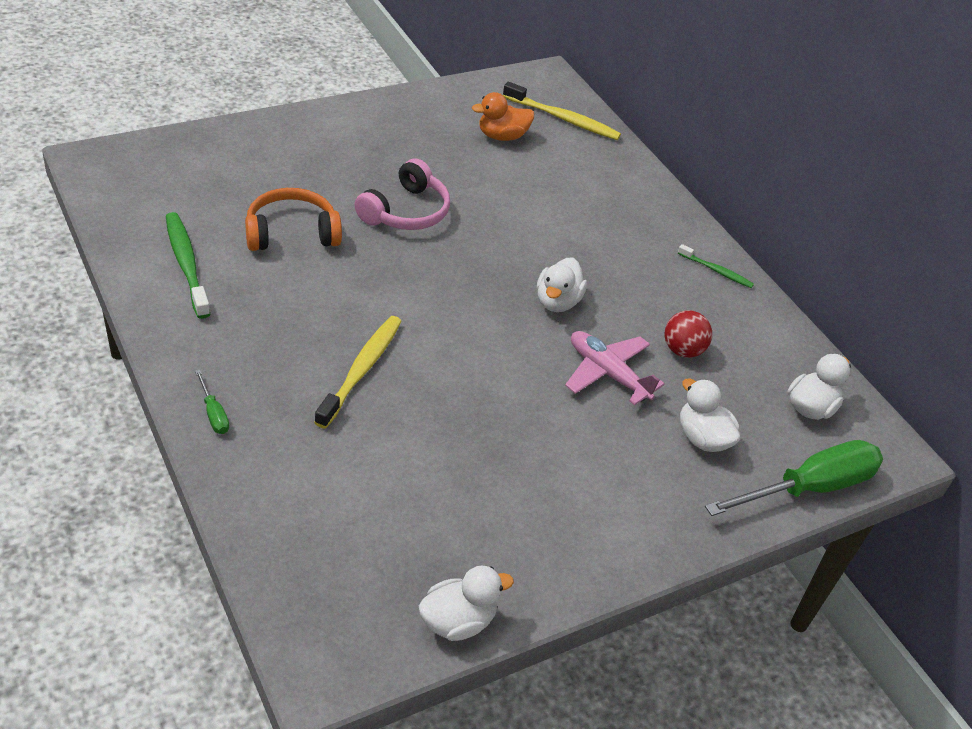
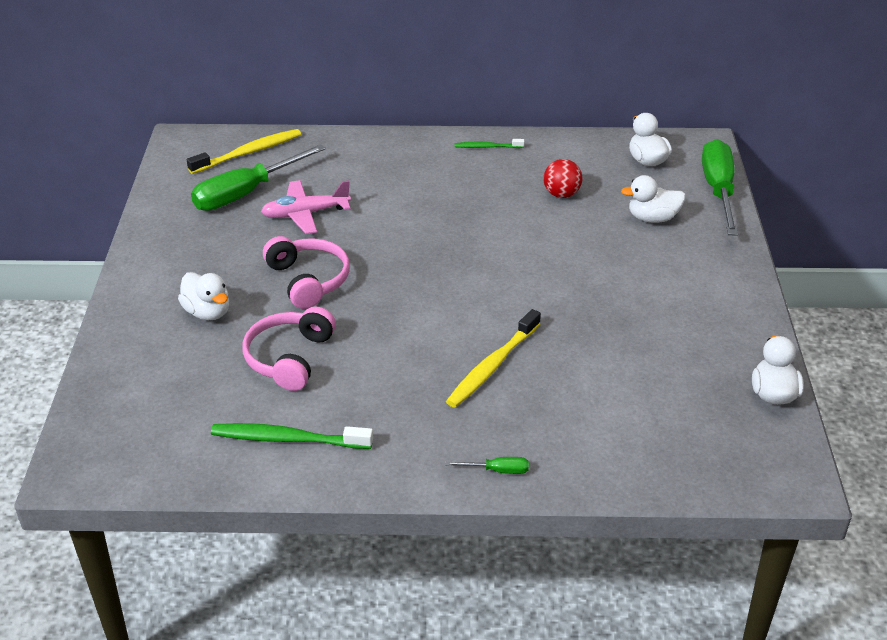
camera: 55 degrees left, 5 degrees down
orange headphones [245,188,342,251] -> pink headphones [242,307,336,391]
yellow toothbrush [314,316,402,429] -> yellow toothbrush turned 105 degrees counterclockwise [446,309,541,408]
orange duck [472,92,534,141] -> green screwdriver [191,144,326,211]
white duck [537,258,587,312] -> white duck moved to [178,272,229,320]
pink plane [565,331,665,405] -> pink plane moved to [261,180,351,234]
green toothbrush [678,244,754,288] -> green toothbrush turned 150 degrees counterclockwise [455,139,524,148]

